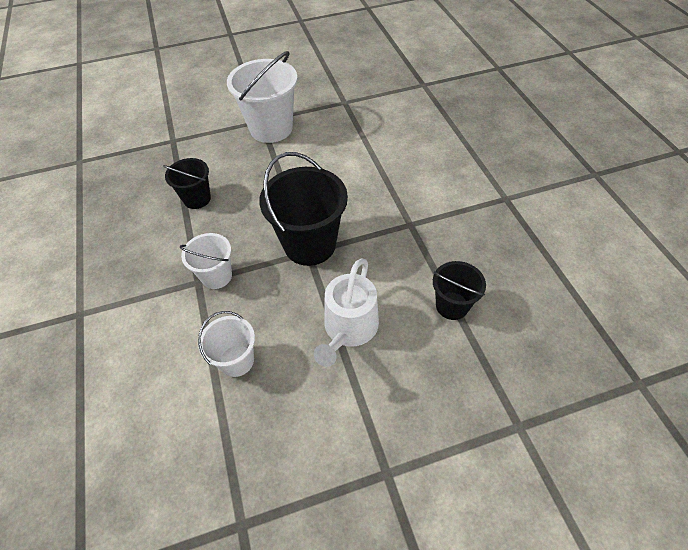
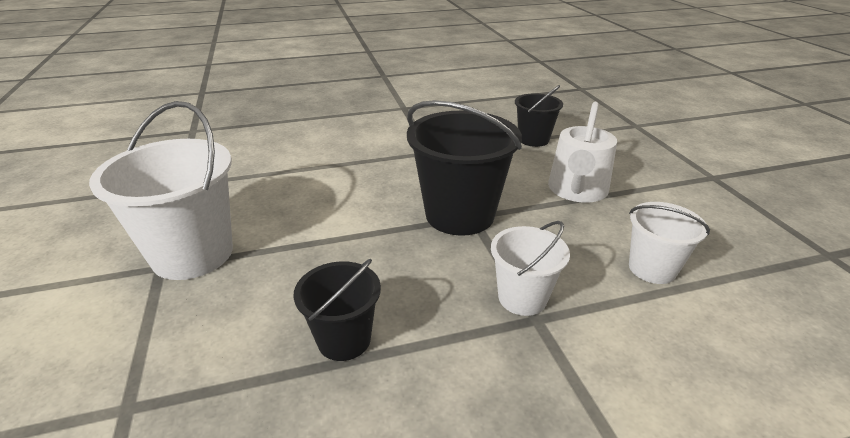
camera: 90 degrees left, 20 degrees down
white watering can [314,259,379,367] -> white watering can turned 90 degrees clockwise [548,102,617,203]

